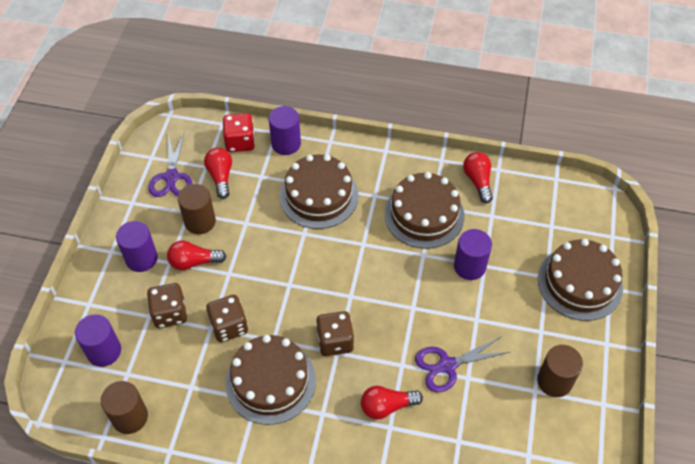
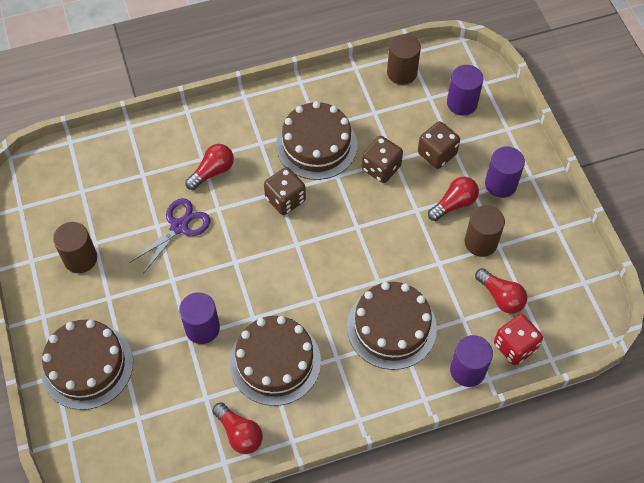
camera: 150 degrees right, 5 degrees up
purple scissors [148,133,192,197] -> none

